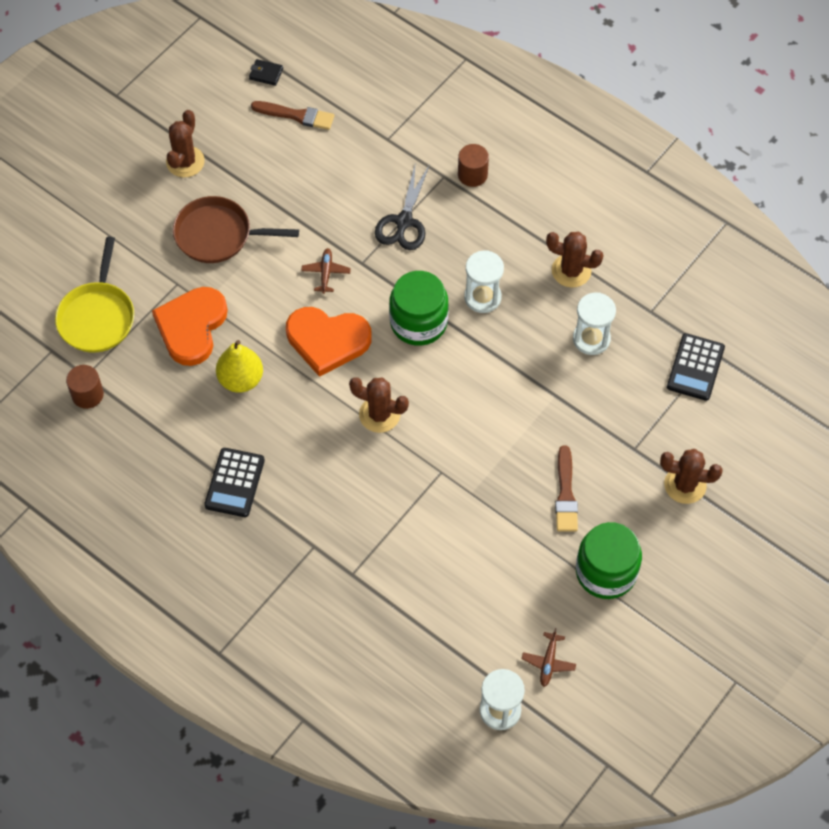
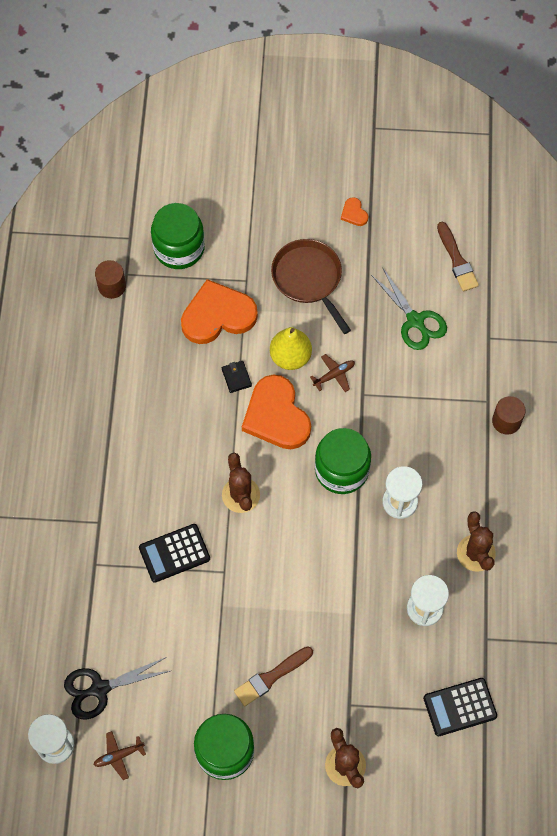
camera: 55 degrees right, 5 degrees up
yellow pan [55,237,134,353] -> green jar [151,203,205,269]
brown cactus [166,110,205,178] -> orange heart [341,197,368,226]
black calculator [204,448,265,517] -> black calculator moved to [139,524,210,583]
yellow pear [216,340,263,393] -> yellow pear moved to [270,327,312,370]
black wallet [249,59,283,86] -> black wallet moved to [222,361,252,393]
black scissors [375,165,430,250] -> black scissors moved to [64,657,170,720]
none -> green scissors [371,267,447,350]

